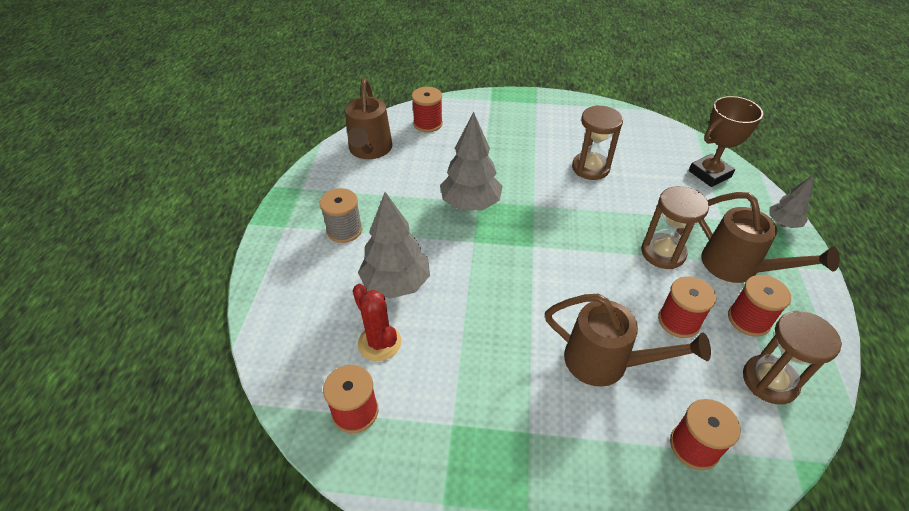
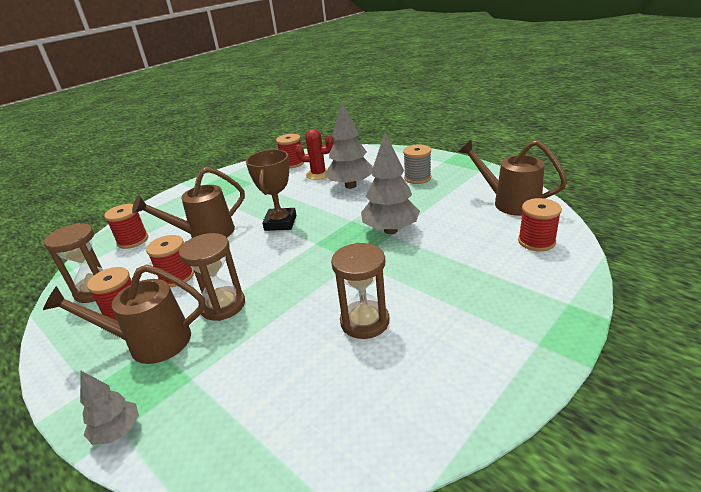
camera: 130 degrees right, 15 degrees down
brown trophy [689,96,763,187] -> brown trophy moved to [246,149,296,231]

